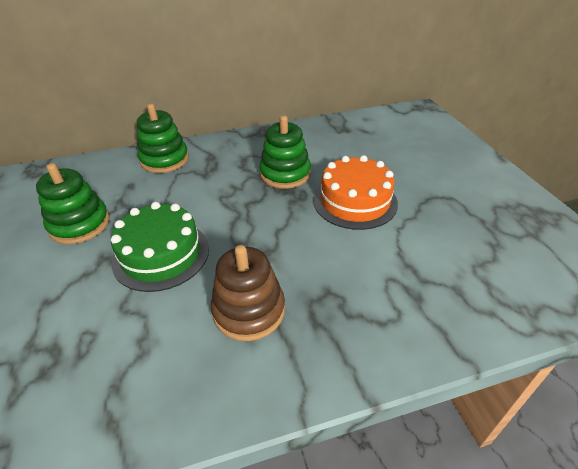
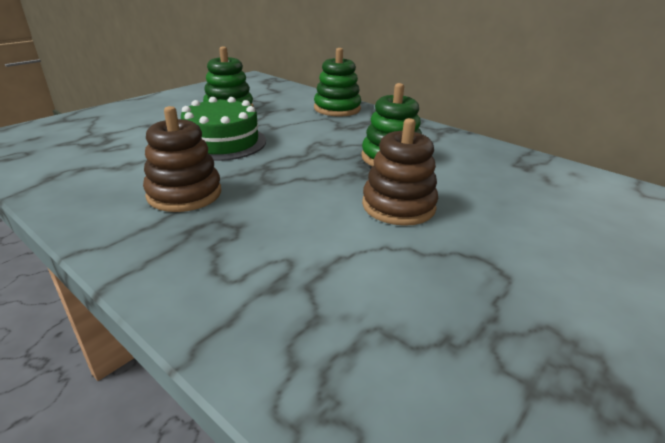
camera: 55 degrees right, 10 degrees down
orange cake [314,155,398,230] -> brown stacking toy [362,118,438,226]

